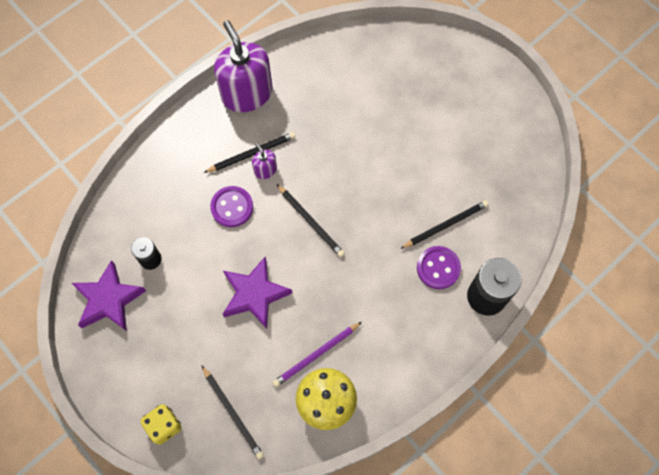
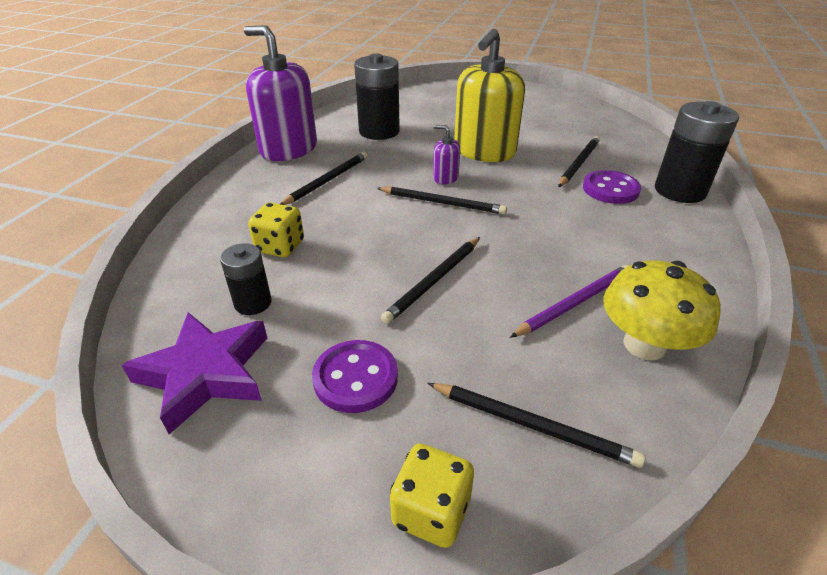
camera: 30 degrees left, 30 degrees down
purple button [210,186,253,227] -> purple button moved to [312,340,398,413]
purple star [223,257,293,329] -> black pencil [381,237,480,324]
purple soap dispenser [252,143,277,179] -> purple soap dispenser moved to [433,125,460,185]
purple pencil [273,322,362,387] -> purple pencil turned 150 degrees counterclockwise [510,265,629,338]
none -> yellow dice [248,203,304,258]
none -> black battery [354,54,400,140]
none -> yellow soap dispenser [454,29,525,162]

